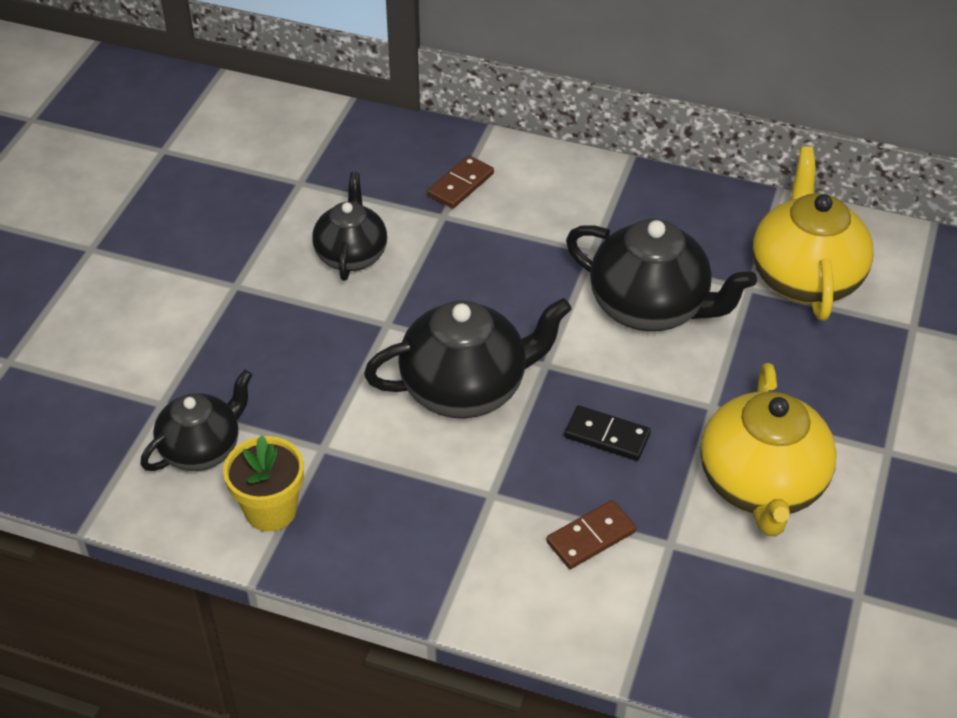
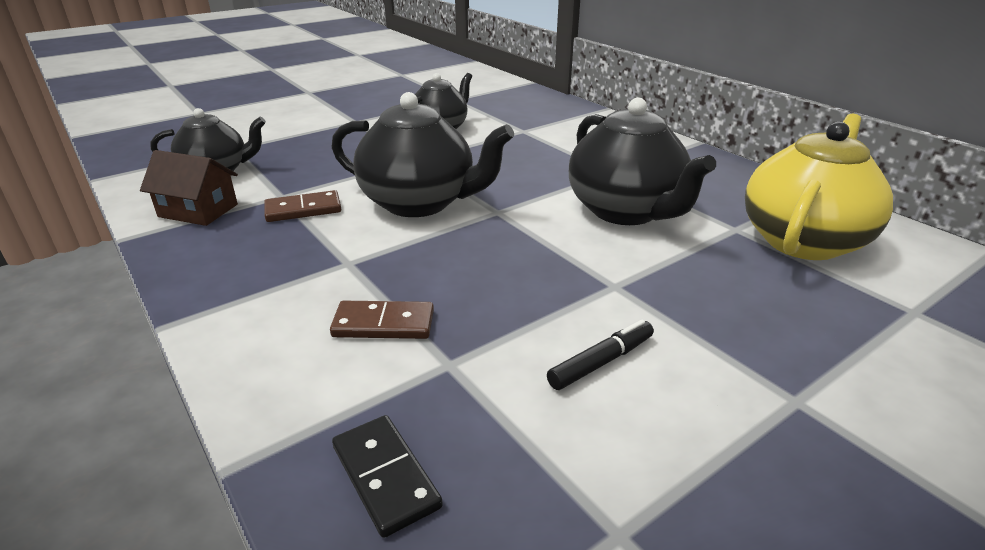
camera: 35 degrees right, 15 degrees down
yellow flower pot [223,435,304,532] -> brown house [140,150,238,226]
brown domino [427,155,494,209] -> brown domino moved to [264,190,341,222]
black domino [564,405,651,461] -> black domino moved to [332,415,443,538]
yellow teapot [700,363,837,537] -> black marker [547,320,654,390]

